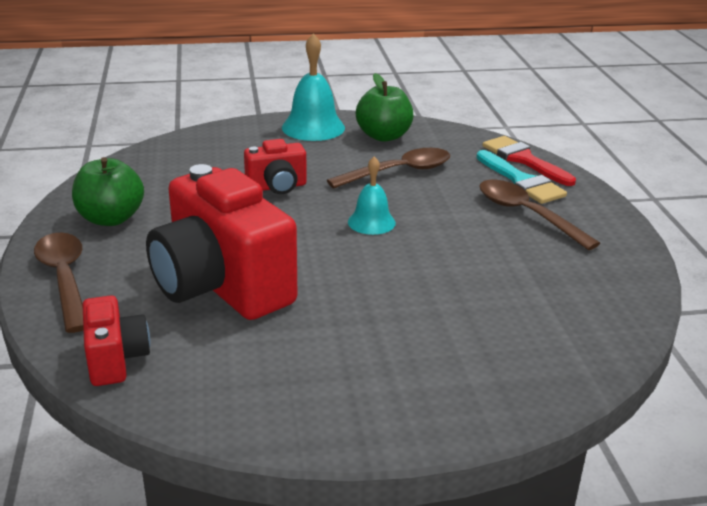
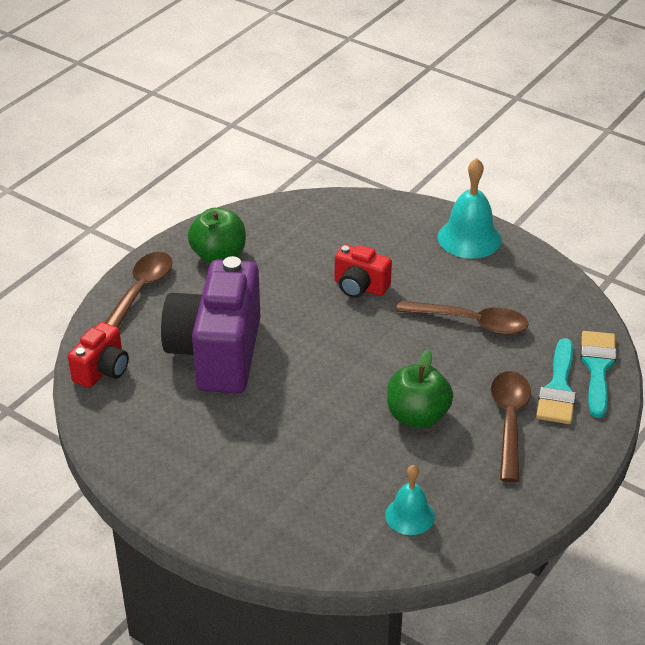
camera: 45 degrees right, 10 degrees up
red camera [146,164,297,320] -> purple camera [161,256,260,393]
turquoise bell [348,156,396,235] -> turquoise bell moved to [385,465,435,535]
green apple [356,73,413,142] -> green apple moved to [387,350,453,428]
red brush [482,136,576,186] -> turquoise brush [580,331,616,418]

